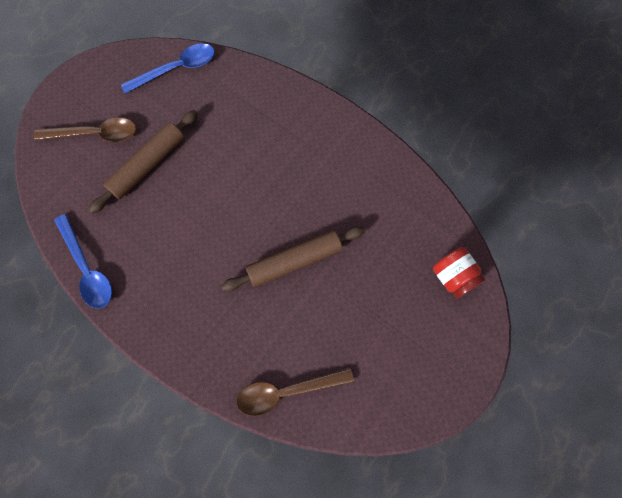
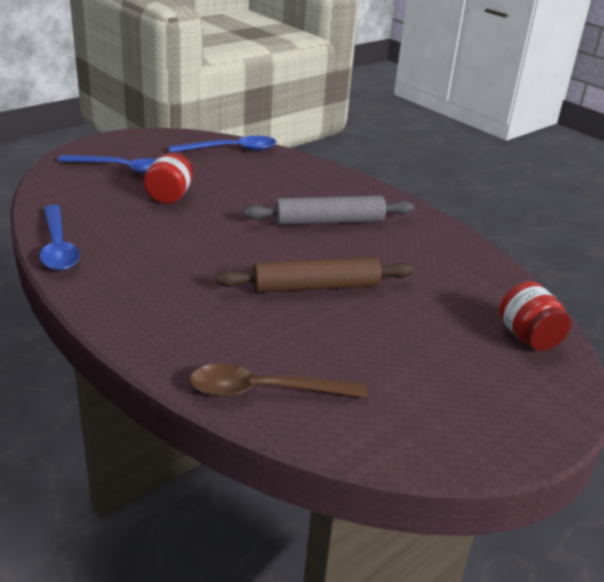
camera: 10 degrees right, 40 degrees down
brown spoon [34,118,136,142] -> blue spoon [58,155,156,175]
brown rolling pin [88,110,198,214] -> red jar [143,152,193,204]
none -> grey rolling pin [243,196,414,225]

